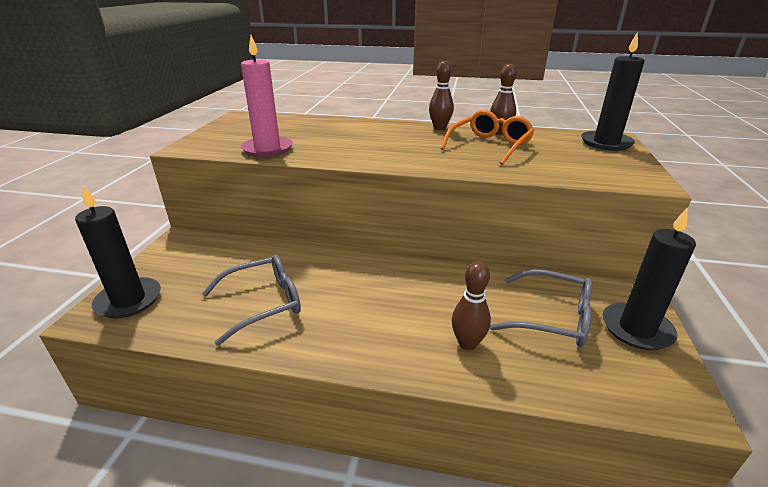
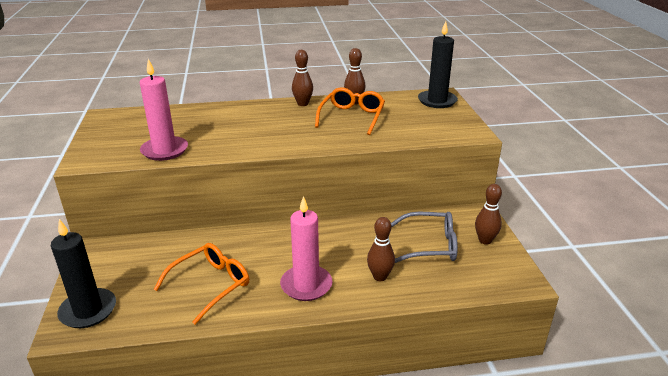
camera: 20 degrees left, 0 degrees up
grey glasses [202,254,301,346] -> orange glasses [153,243,249,325]
black candle [602,208,696,350] -> brown bowling pin [475,184,502,245]
none -> pink candle [280,196,332,301]

